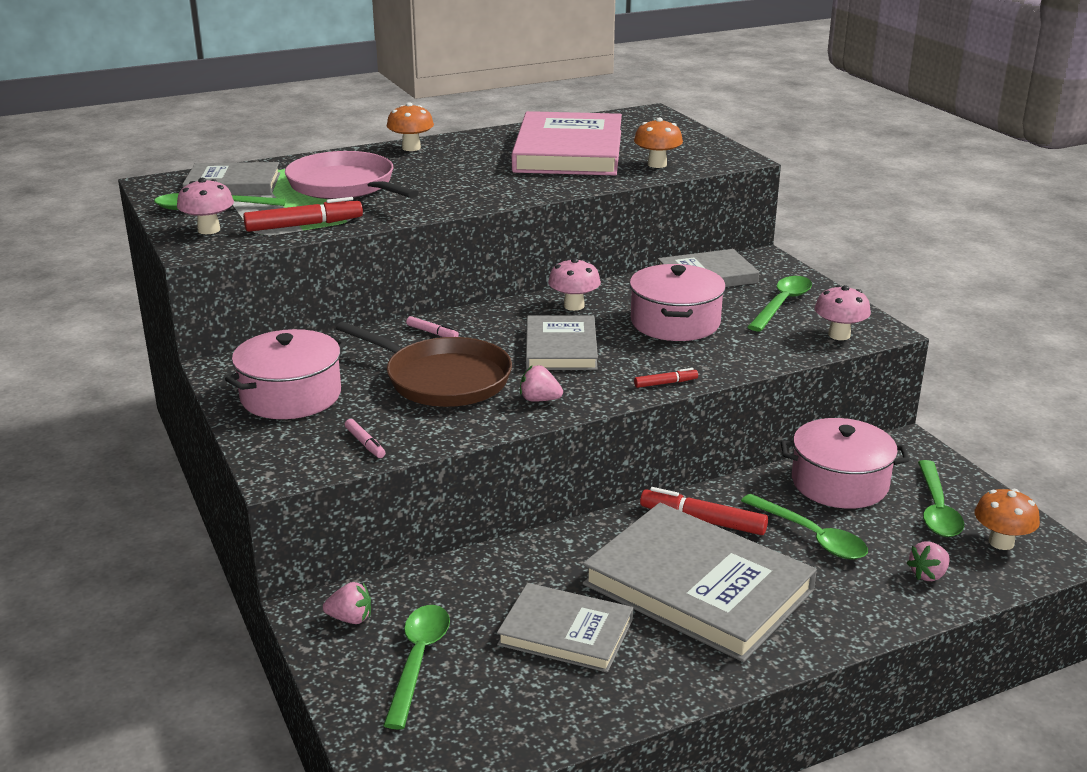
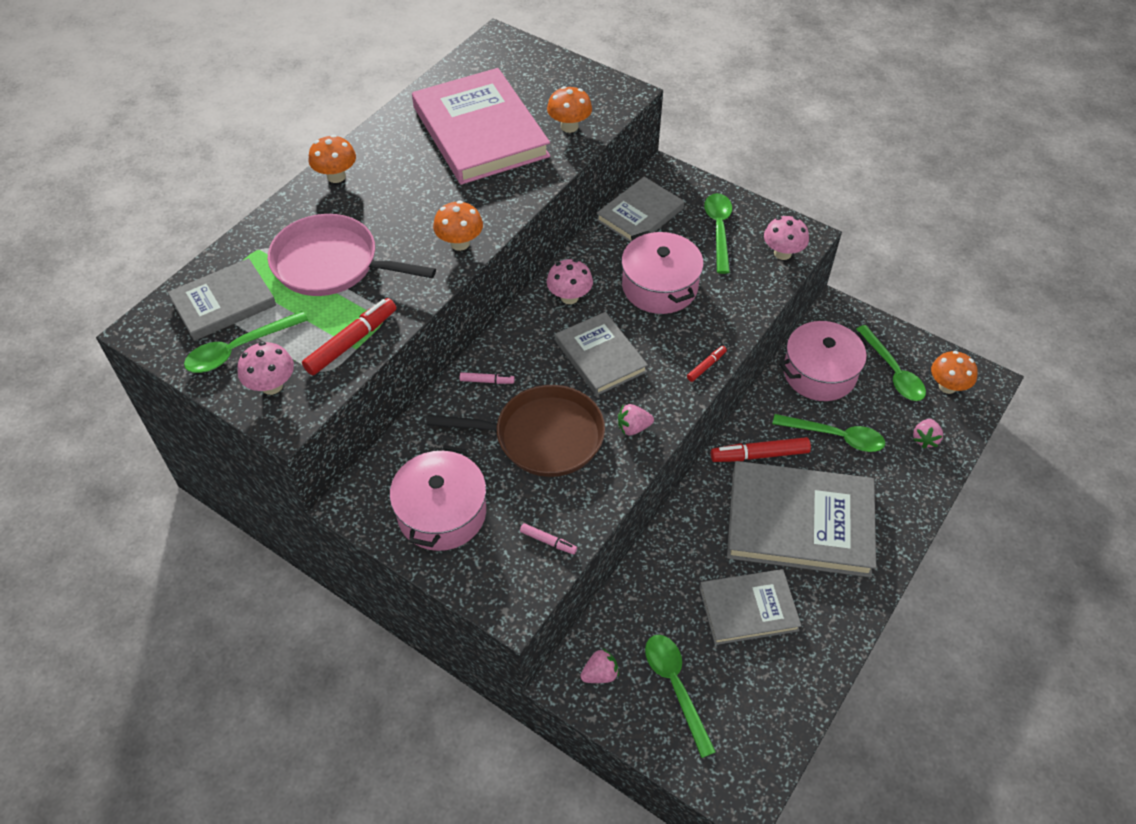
camera: 30 degrees left, 25 degrees up
none -> orange mushroom [433,201,483,251]

